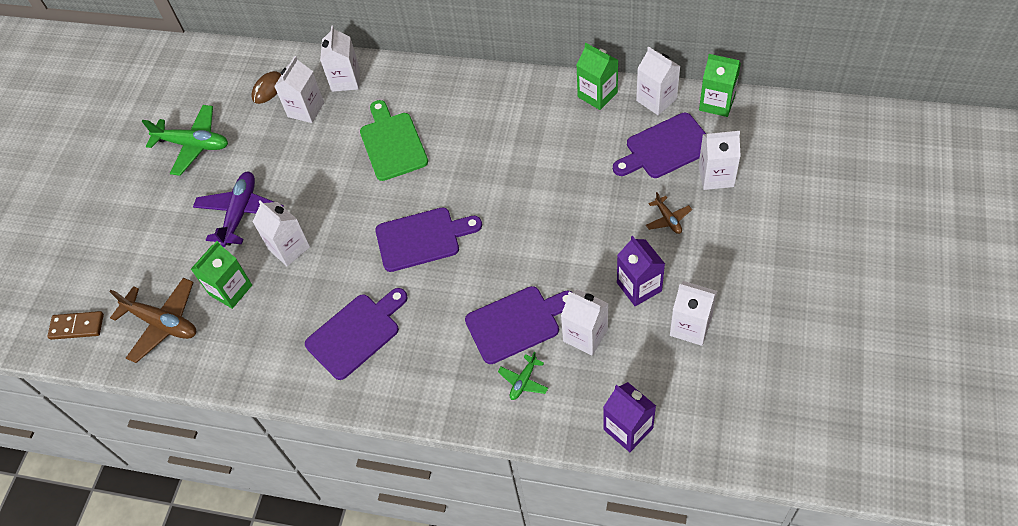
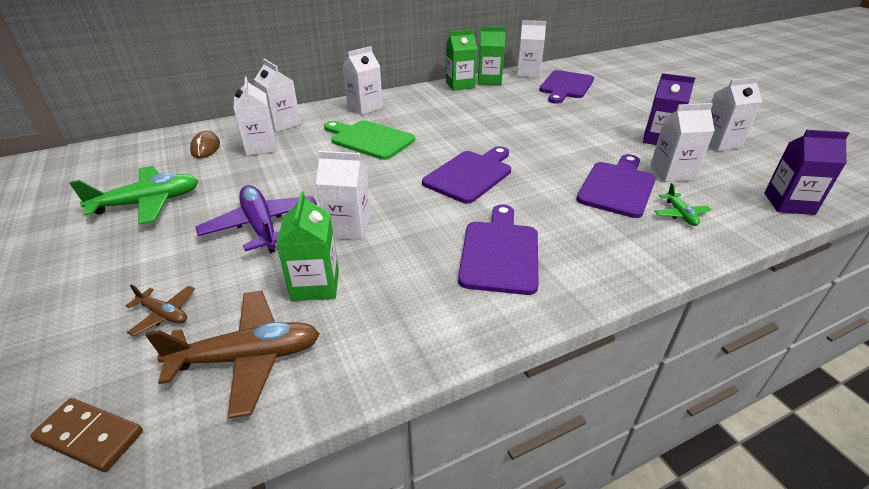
camera: 45 degrees left, 20 degrees down
brown domino [47,311,104,340] -> brown domino turned 60 degrees clockwise [30,398,143,472]
brown plane [646,192,692,234] -> brown plane moved to [125,284,195,336]
green carton [699,54,741,117] -> green carton moved to [446,29,477,91]
white carton [699,131,741,190] -> white carton moved to [343,46,383,115]

